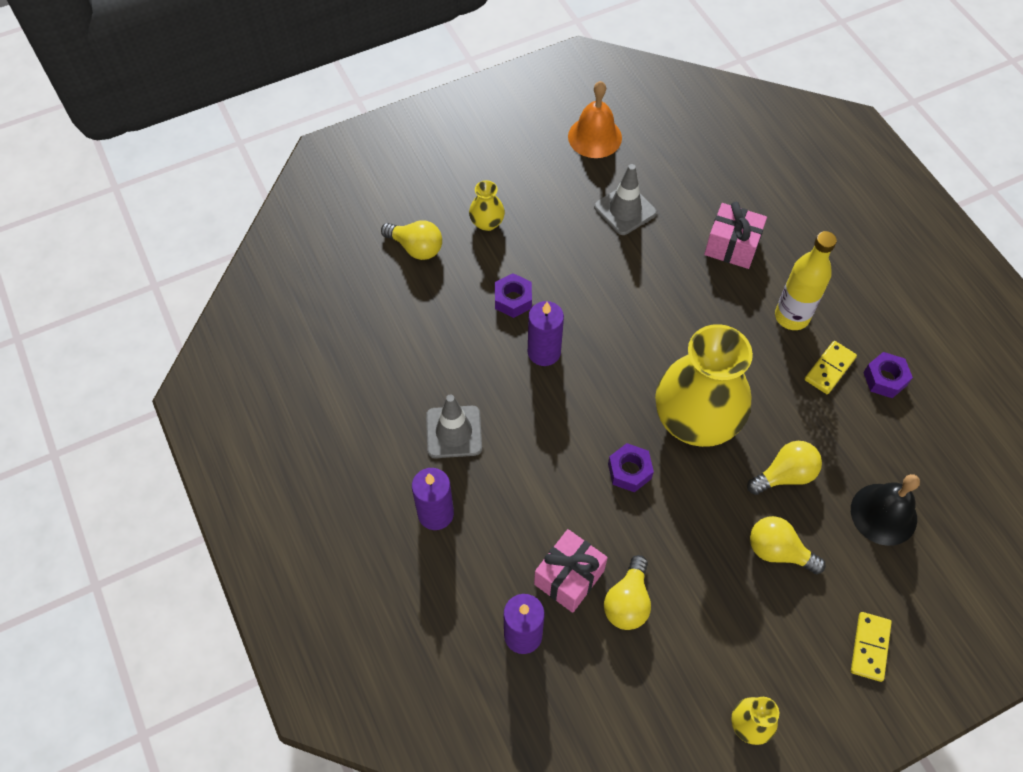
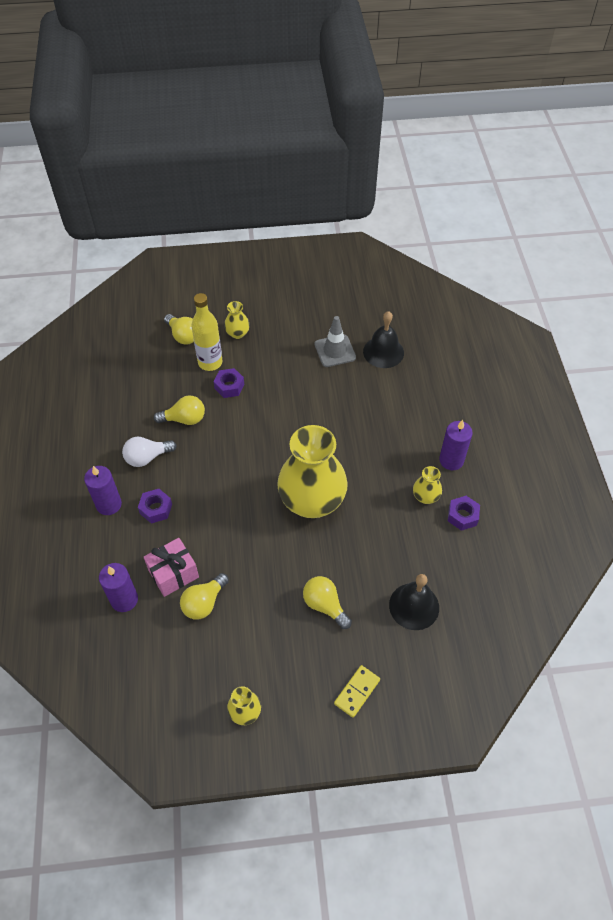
camera: 20 degrees right, 5 degrees down
grey traffic cone [426,395,482,458] -> white light bulb [122,437,177,467]
purple candle [528,301,564,366] -> purple candle moved to [439,420,473,470]
orange bell [568,81,622,158] -> none
purple nut [608,443,654,492] -> purple nut moved to [138,489,172,524]
pink gift [704,202,767,269] -> none
yellow light bulb [747,441,822,495] -> yellow light bulb moved to [154,396,205,425]
yellow bottle [775,231,837,330] -> yellow bottle moved to [191,293,223,371]
yellow domino [805,341,857,394] -> yellow vase [413,466,442,504]
none -> black bell [363,311,404,368]

